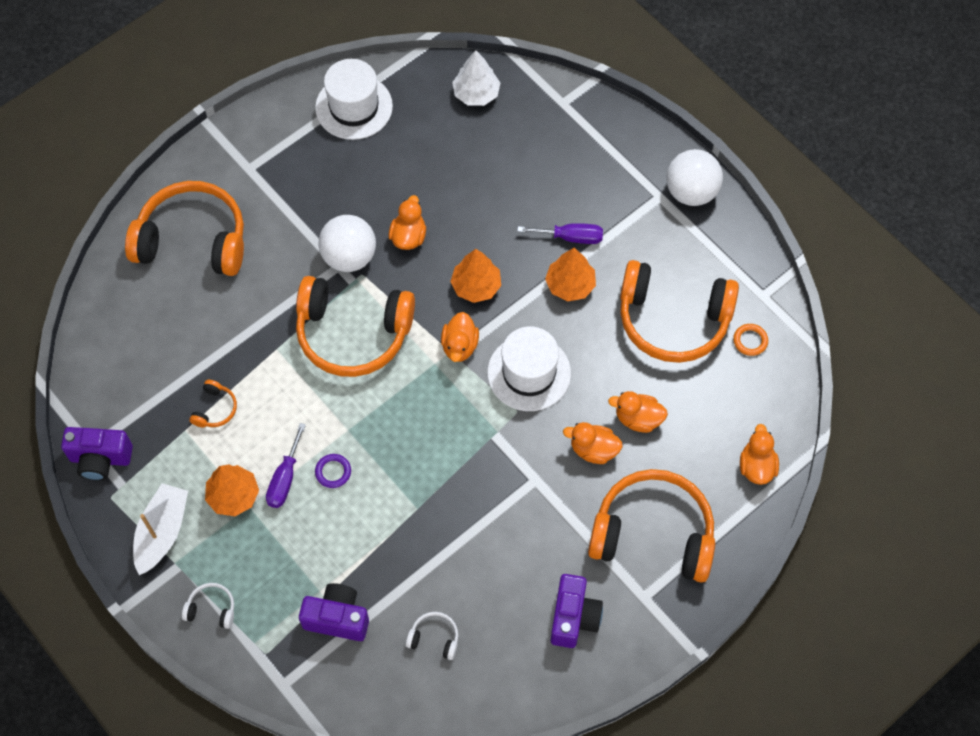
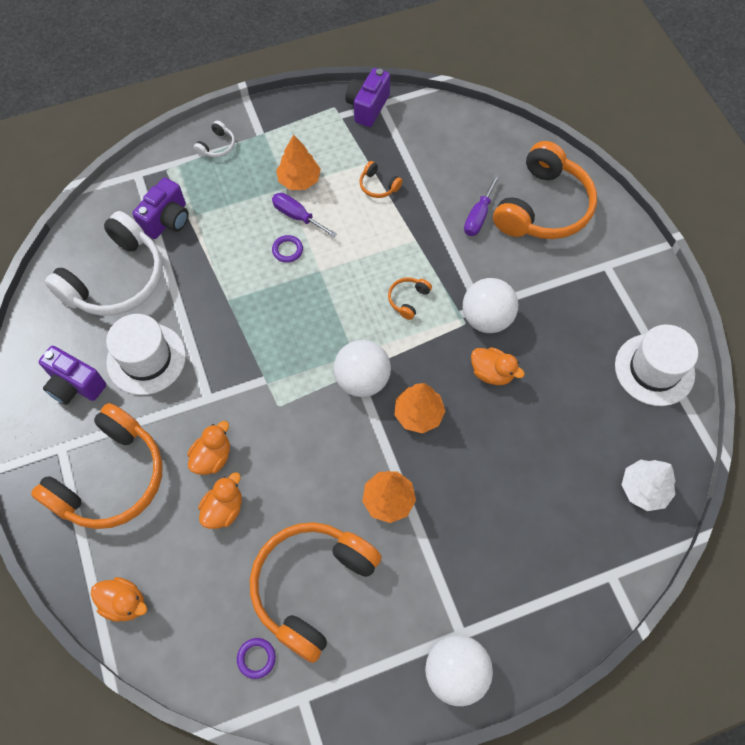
camera: 110 degrees right, 0 degrees up
white boat [133,483,188,575] -> none
orange headphones [296,276,415,377] -> orange headphones [388,277,432,320], size x0.40
white headphones [406,612,458,660] -> white headphones [45,211,163,316], size x2.49
orange duck [441,312,479,362] -> white ball [334,340,391,397]
white hat [487,326,571,411] -> white hat moved to [106,314,186,395]
purple screwdriver [517,223,603,244] -> purple screwdriver moved to [464,175,500,236]
orange ring [733,324,768,356] -> purple ring [237,638,276,679]

